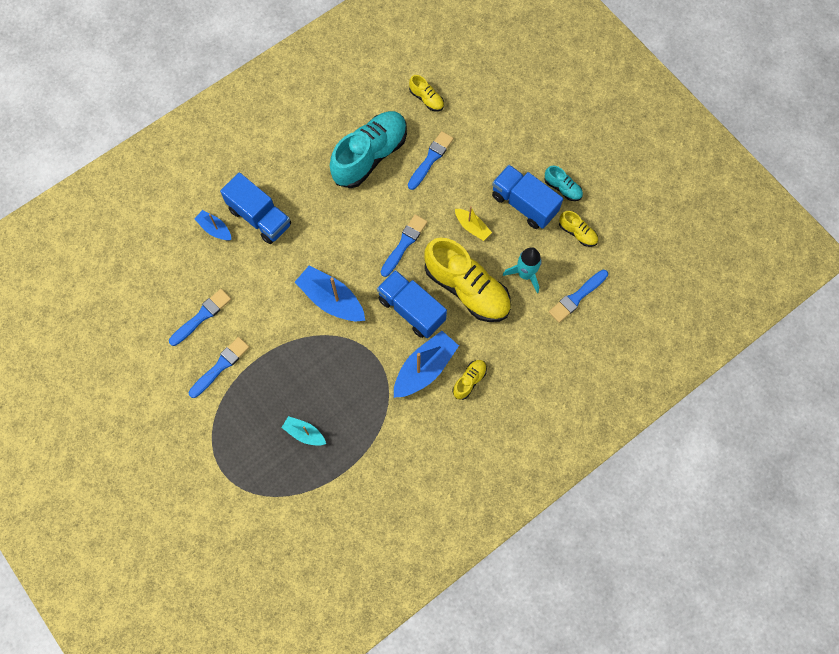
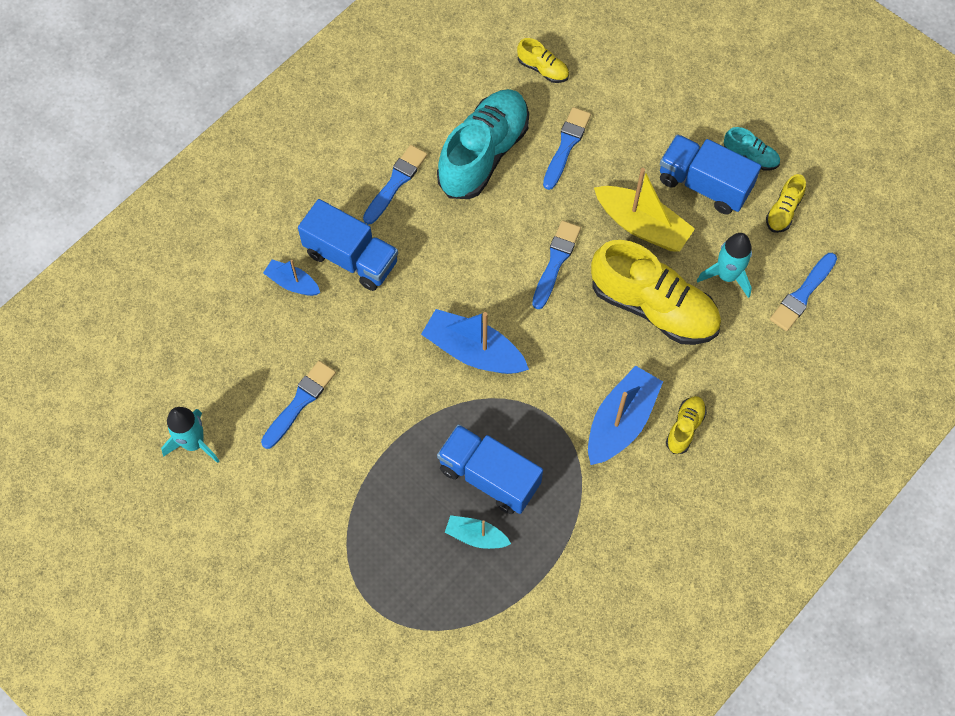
camera: 10 degrees left, 5 degrees down
blue brush [189,337,250,398] -> blue brush moved to [363,145,427,224]
blue truck [377,270,447,338] -> blue truck moved to [437,424,543,514]
yellow boat [455,206,492,241] -> yellow boat [594,168,695,252], size x1.78
yellow shoe [559,211,598,247] -> yellow shoe turned 90 degrees clockwise [766,174,806,233]
none -> turquoise rocket [161,407,219,463]

